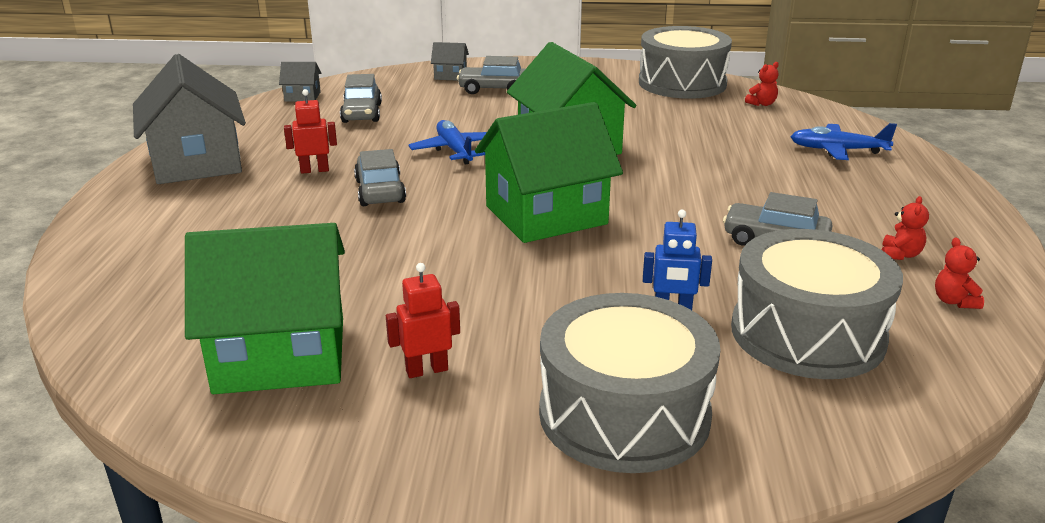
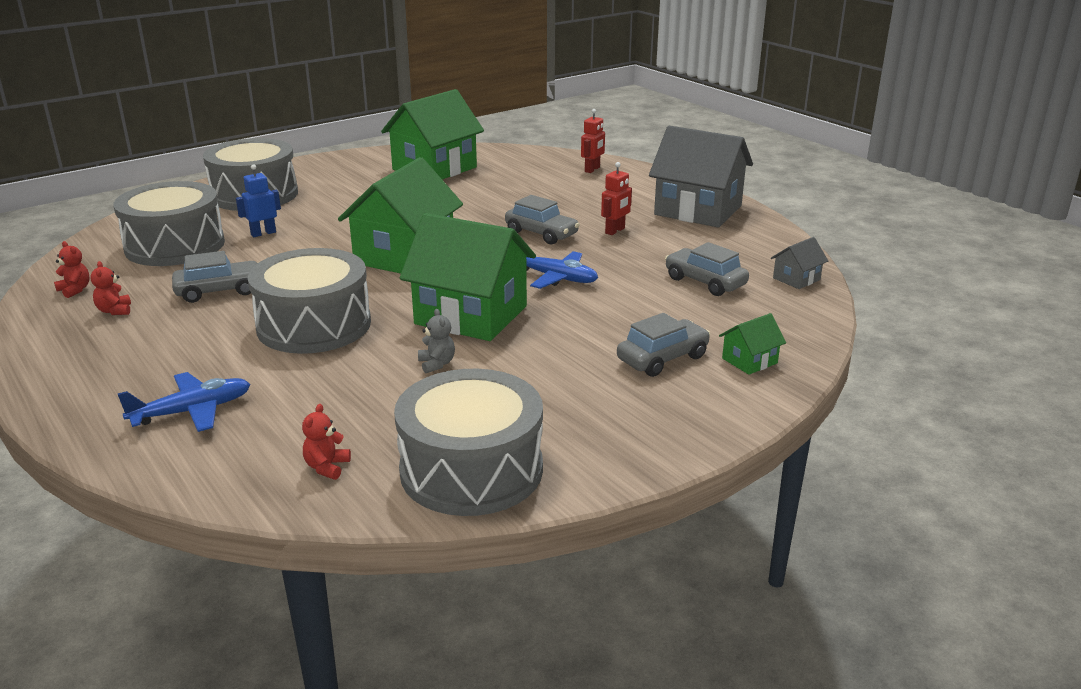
camera: 140 degrees right, 0 degrees up
red robot [386,263,460,378] -> red robot moved to [581,109,605,173]
grey house [431,42,469,81] -> green house [719,313,786,375]
none -> grey drum [248,248,371,354]
none -> grey teddy bear [418,309,455,373]

